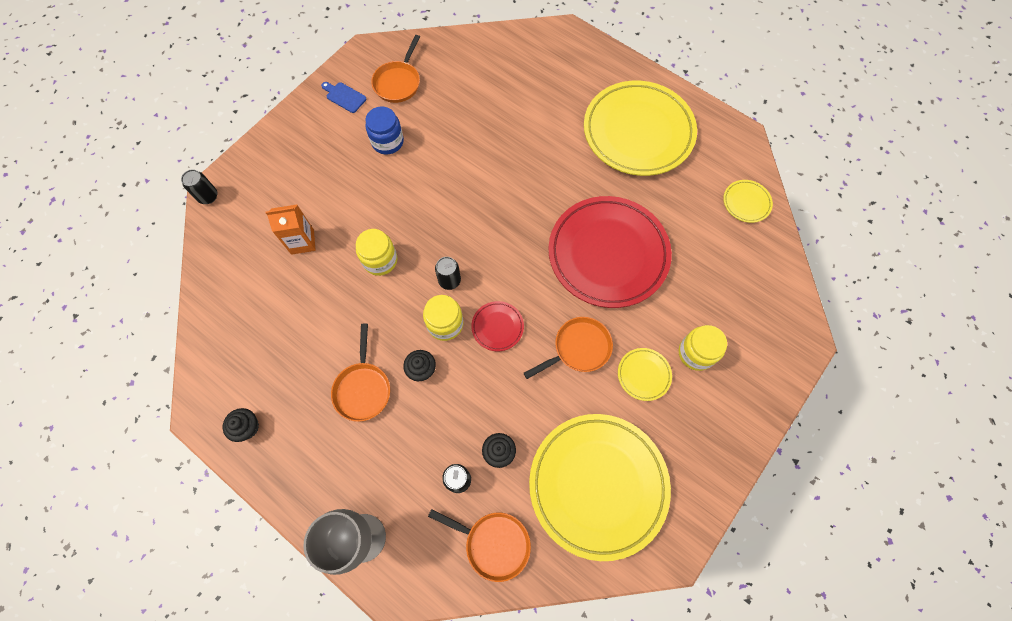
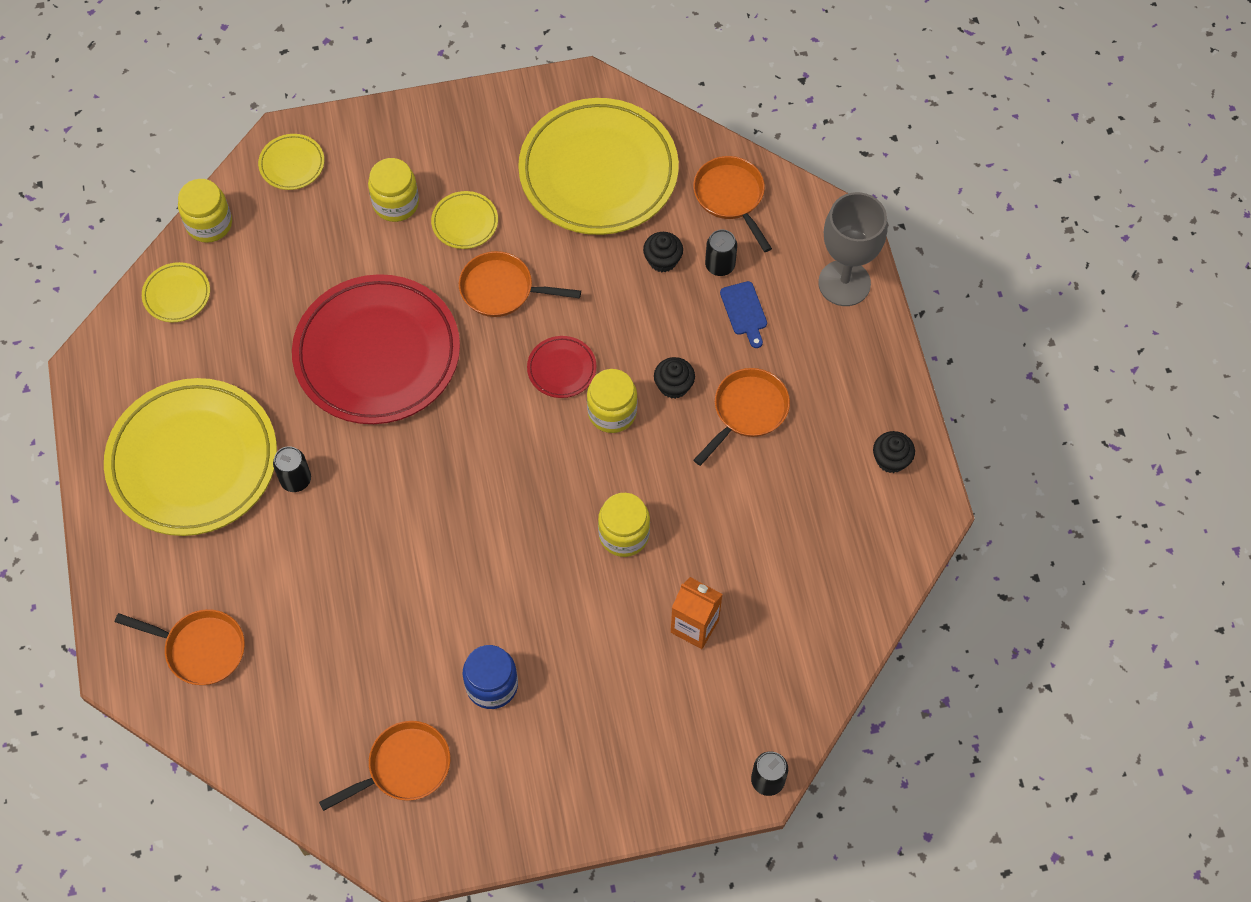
camera: 140 degrees left, 5 degrees down
blue cutting board [321,82,366,113] -> blue cutting board moved to [720,281,767,348]
black can [435,257,461,290] -> black can moved to [273,446,311,492]
none -> orange pan [115,609,245,685]
none -> yellow jar [178,179,232,243]
none -> yellow plate [258,134,324,190]

